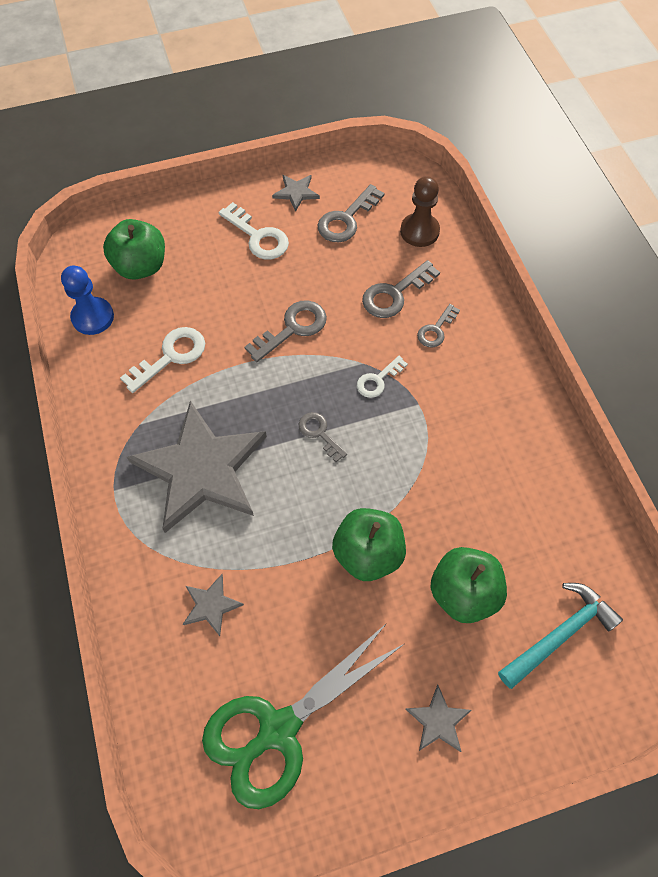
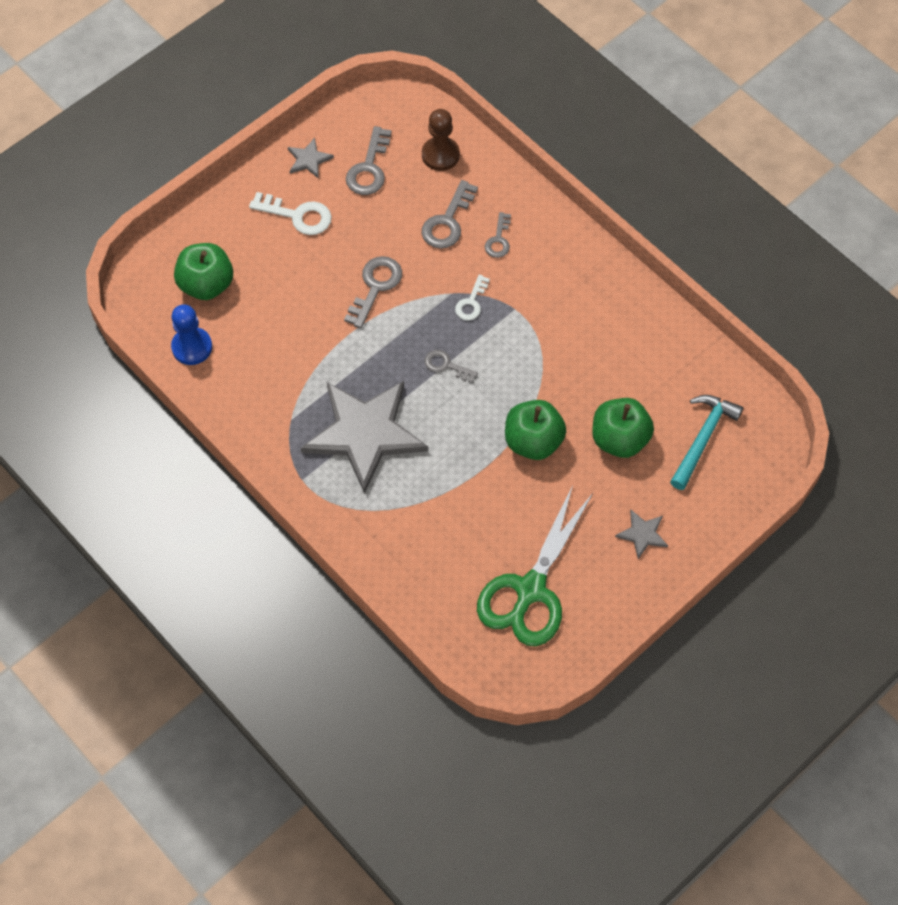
camera: 25 degrees left, 0 degrees up
white key [120,327,205,393] -> none
grey star [183,574,244,636] -> none

